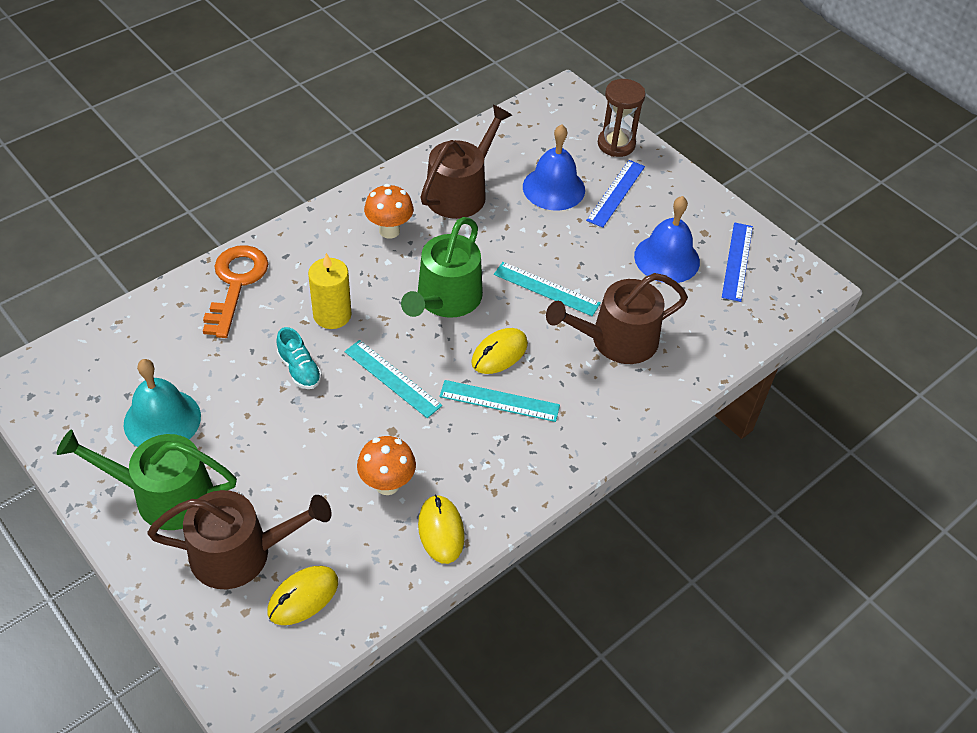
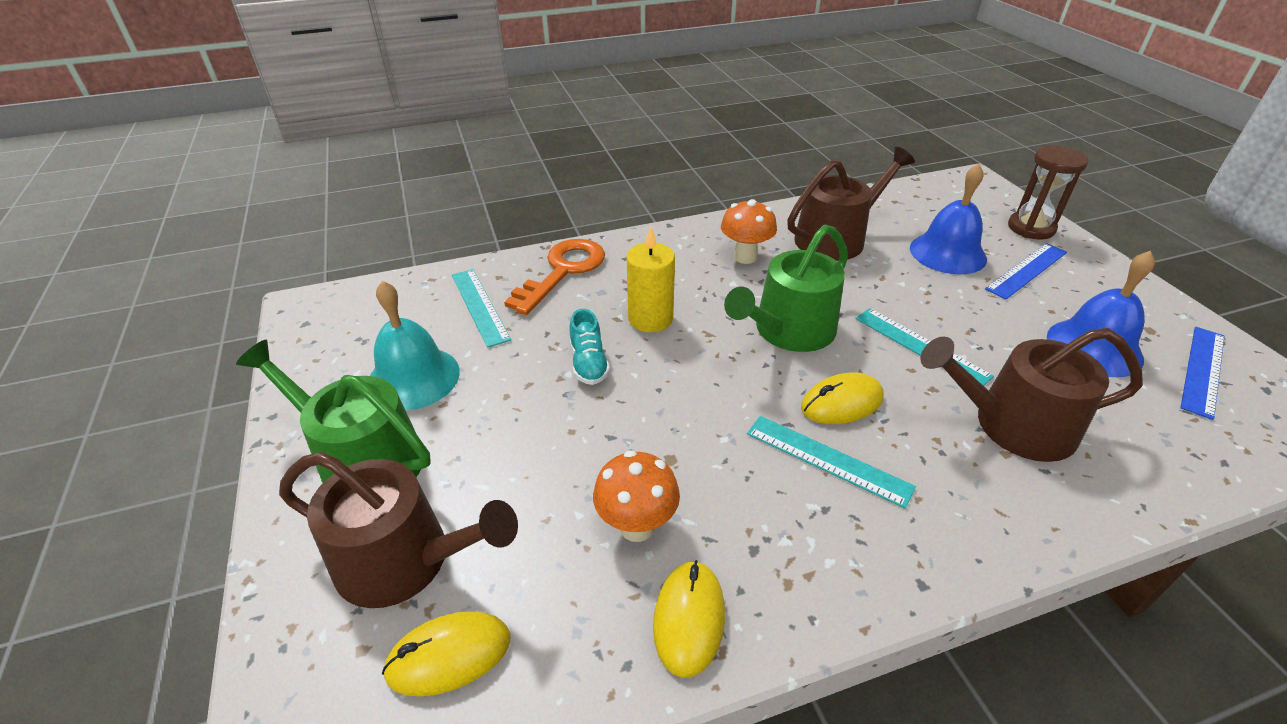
camera: 25 degrees right, 10 degrees down
turquoise ruler [344,340,442,418] -> turquoise ruler moved to [452,269,511,348]

